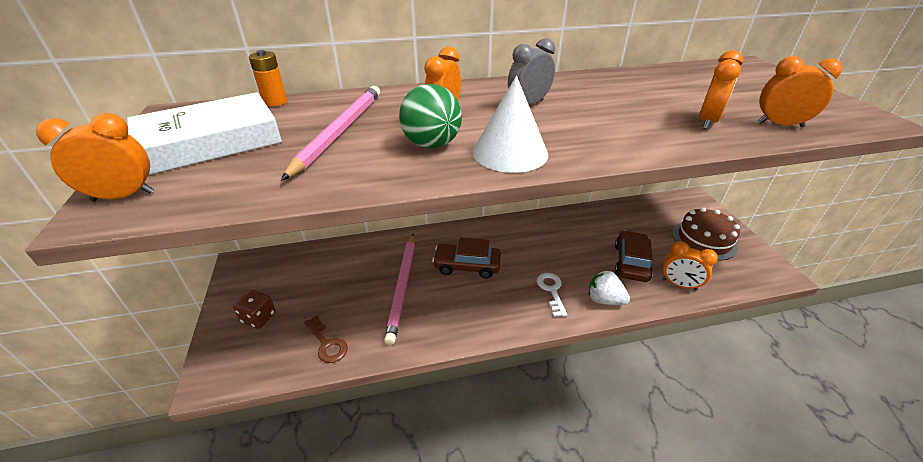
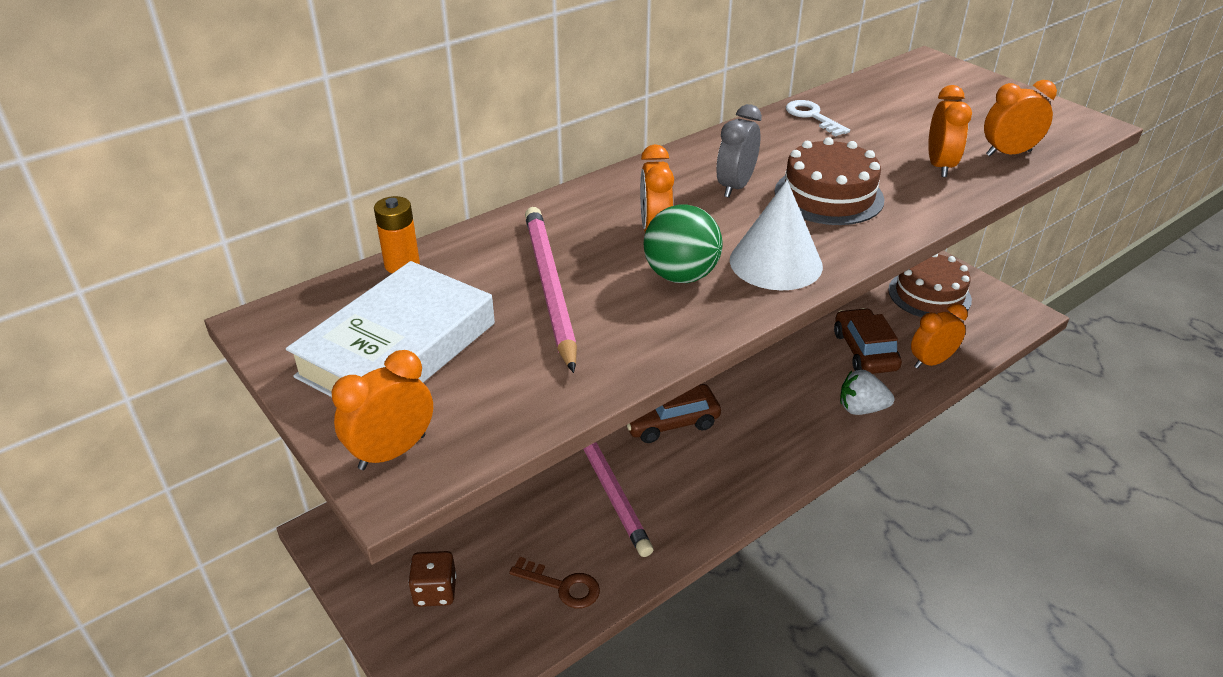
camera: 25 degrees left, 0 degrees up
white key [537,273,567,317] -> white key moved to [786,100,850,136]
orange clock [662,241,718,291] -> orange clock turned 150 degrees clockwise [911,303,968,369]
none -> brown cake [774,137,884,225]

